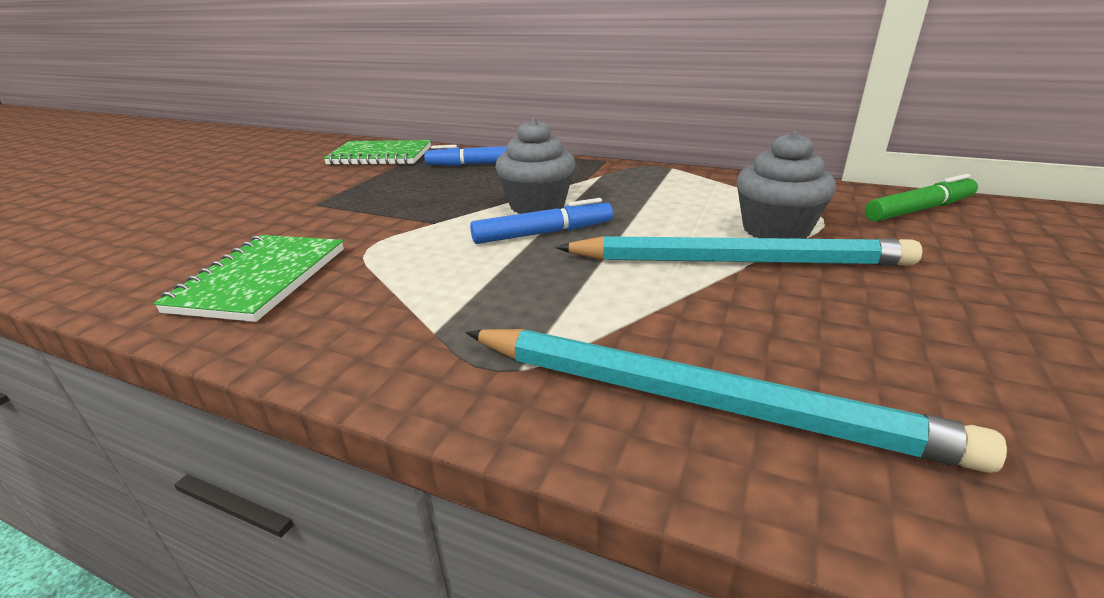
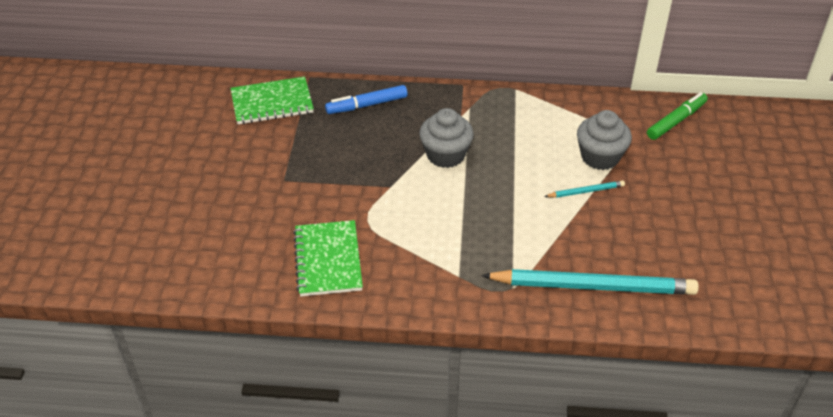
camera: 20 degrees left, 15 degrees up
blue marker [470,198,613,244] -> none
turquoise pencil [555,236,922,266] -> turquoise pencil [544,180,625,198], size x0.43

